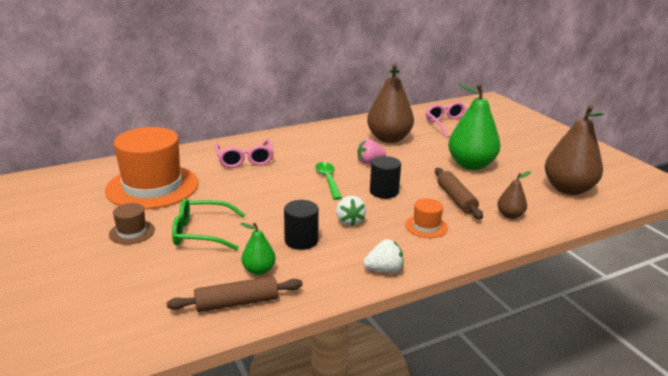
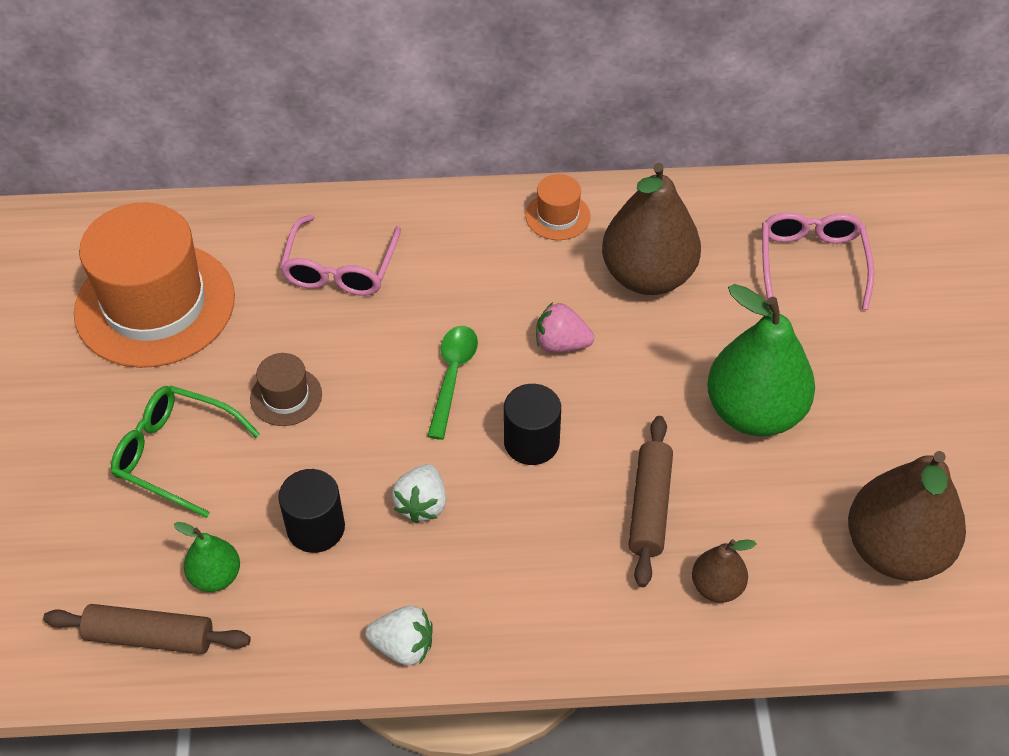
camera: 25 degrees right, 25 degrees up
brown hat [109,203,155,244] -> brown hat moved to [250,353,322,426]
orange hat [405,198,448,238] -> orange hat moved to [525,174,591,240]

